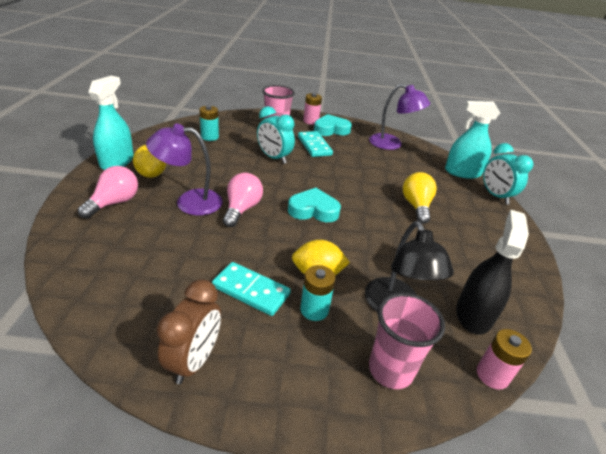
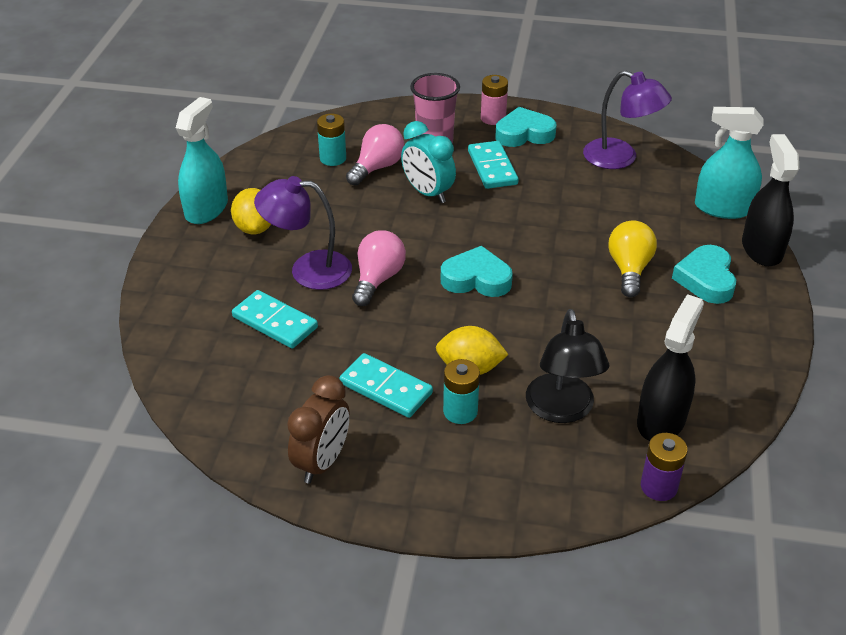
camera: 10 degrees right, 5 degrees up
pink light bulb [78,166,138,218] -> pink light bulb moved to [346,124,404,186]
pink cup [369,293,445,389] -> none
pink battery [477,329,532,390] -> purple battery [641,433,688,501]
turquoise clock [483,143,533,205] -> black spray bottle [742,134,799,266]
none -> turquoise domino [232,290,318,349]
none -> turquoise heart [672,245,736,304]

